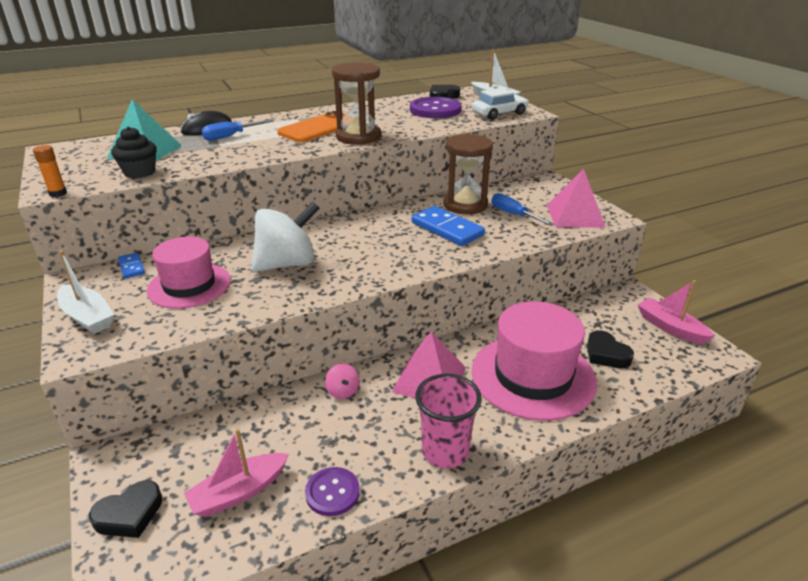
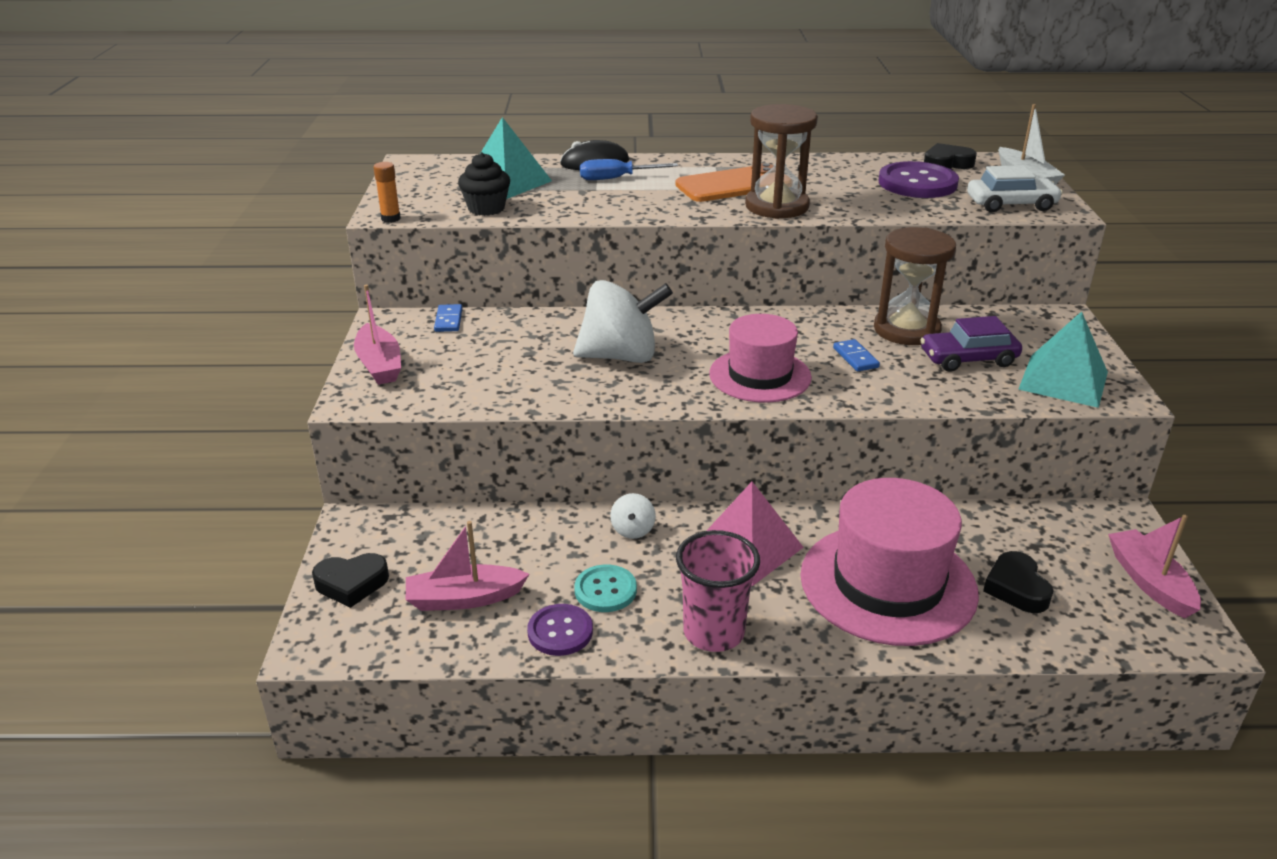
camera: 25 degrees right, 0 degrees up
white boat [57,251,114,334] -> pink boat [354,285,401,385]
pink hat [147,237,231,309] -> pink hat moved to [709,314,812,403]
pink spinning top [325,363,360,399] -> white spinning top [610,493,656,539]
blue domino [412,206,485,246] -> blue domino [833,339,880,371], size x0.51
blue screwdriver [492,193,554,226] -> purple car [920,316,1022,372]
pink pyramid [547,169,606,228] -> turquoise pyramid [1018,311,1108,408]
none -> turquoise button [574,565,637,612]

